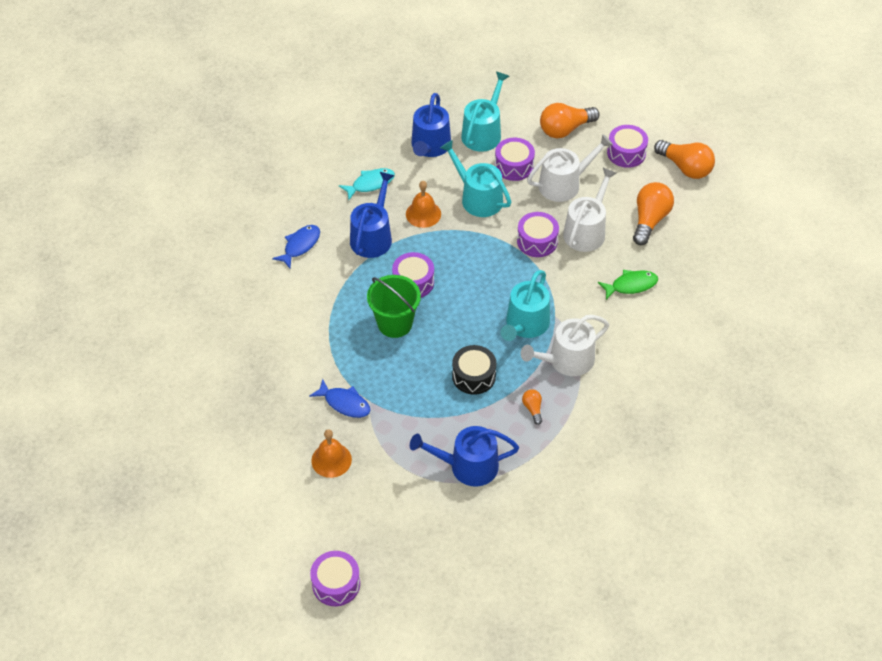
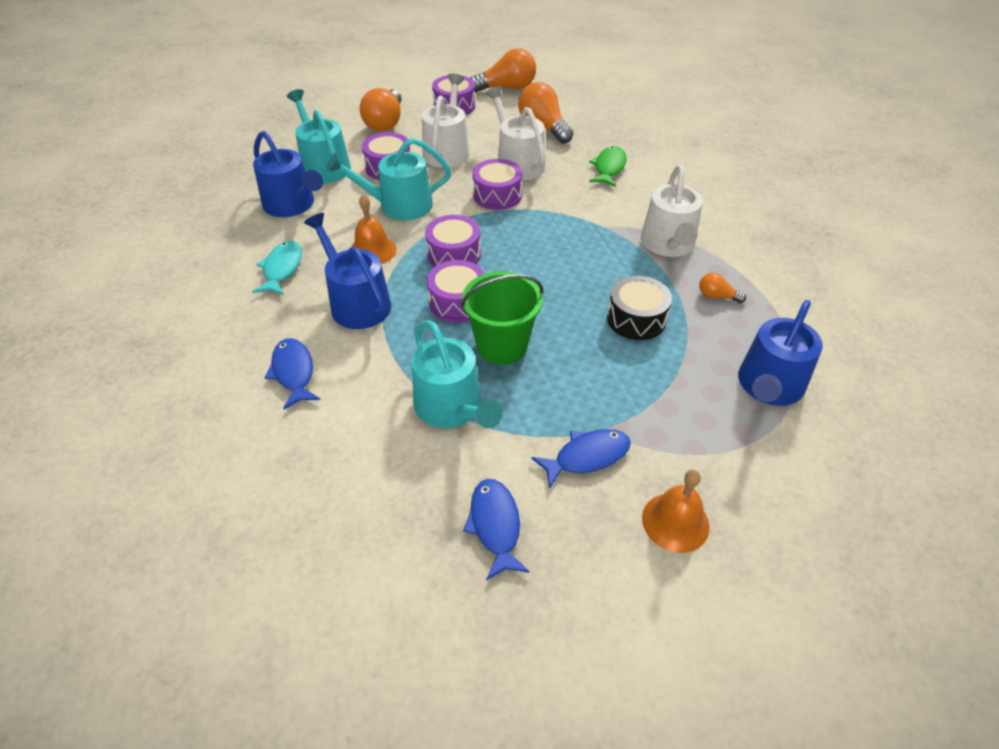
camera: 55 degrees left, 5 degrees down
purple drum [310,551,360,606] -> purple drum moved to [425,215,481,267]
turquoise watering can [501,270,550,341] -> turquoise watering can moved to [412,320,503,428]
none -> blue fish [463,479,530,580]

